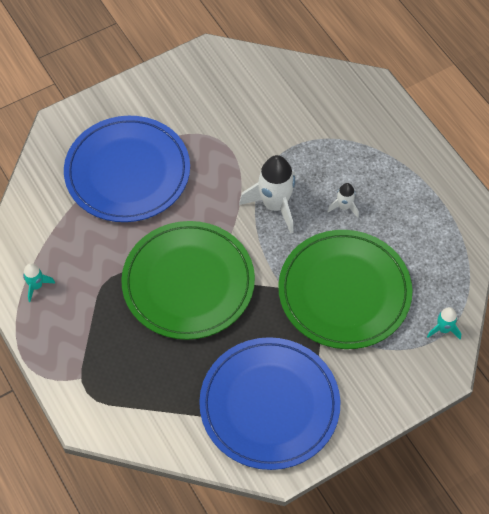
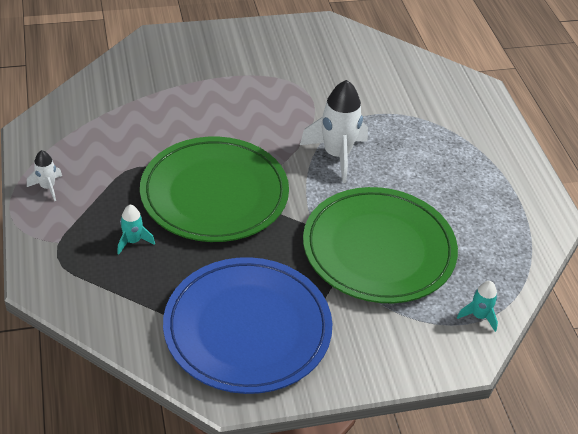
camera: 15 degrees right, 15 degrees down
turquoise rocket [23,263,55,302] -> turquoise rocket moved to [117,205,155,255]
blue plate [64,116,190,222] -> none
white rocket [327,183,359,218] -> white rocket moved to [27,150,62,201]

